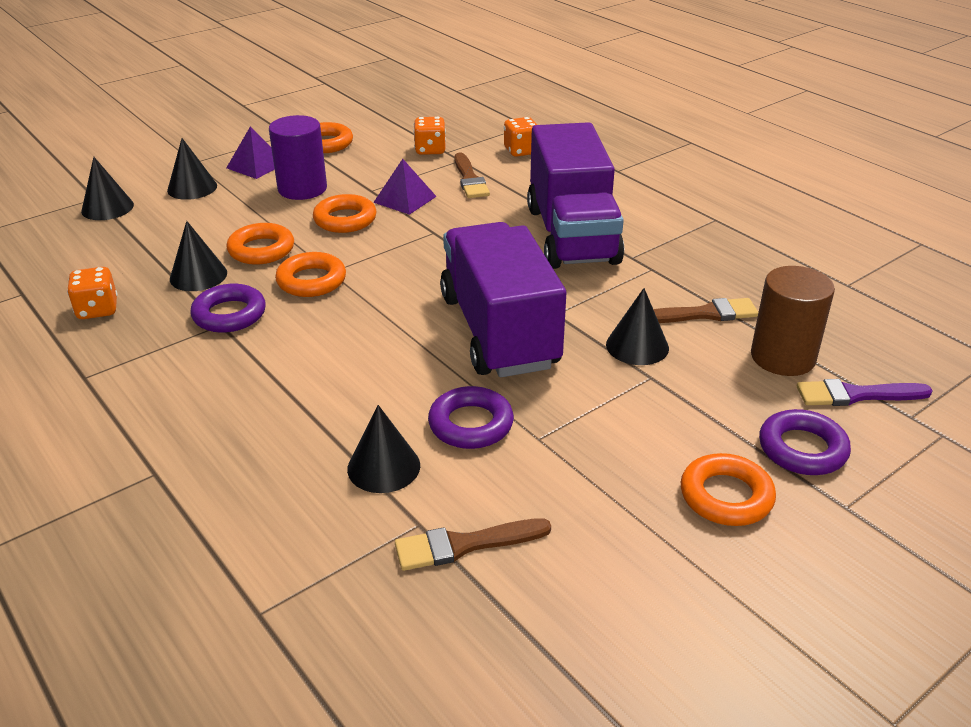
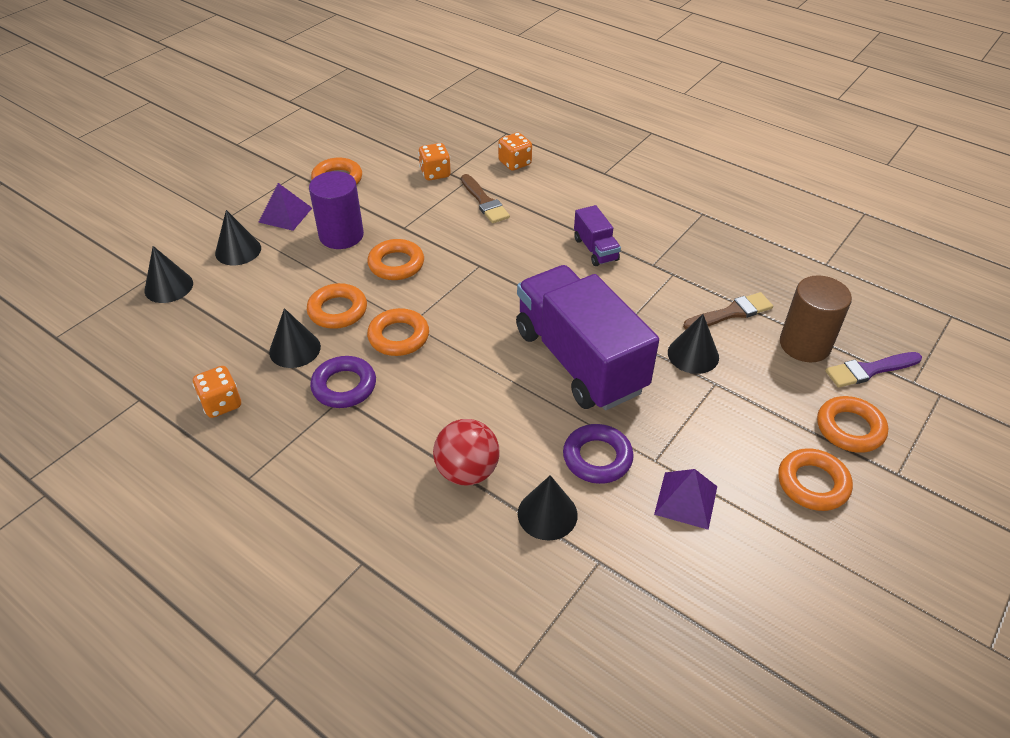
camera: 15 degrees left, 10 degrees up
purple pyramid [373,159,437,215] -> purple pyramid moved to [654,469,717,530]
brown brush [395,518,551,571] -> none
purple truck [527,122,624,269] -> purple truck [574,205,621,266], size x0.44
purple ring [759,409,851,475] -> orange ring [817,396,888,453]
none -> red ball [433,419,499,486]

